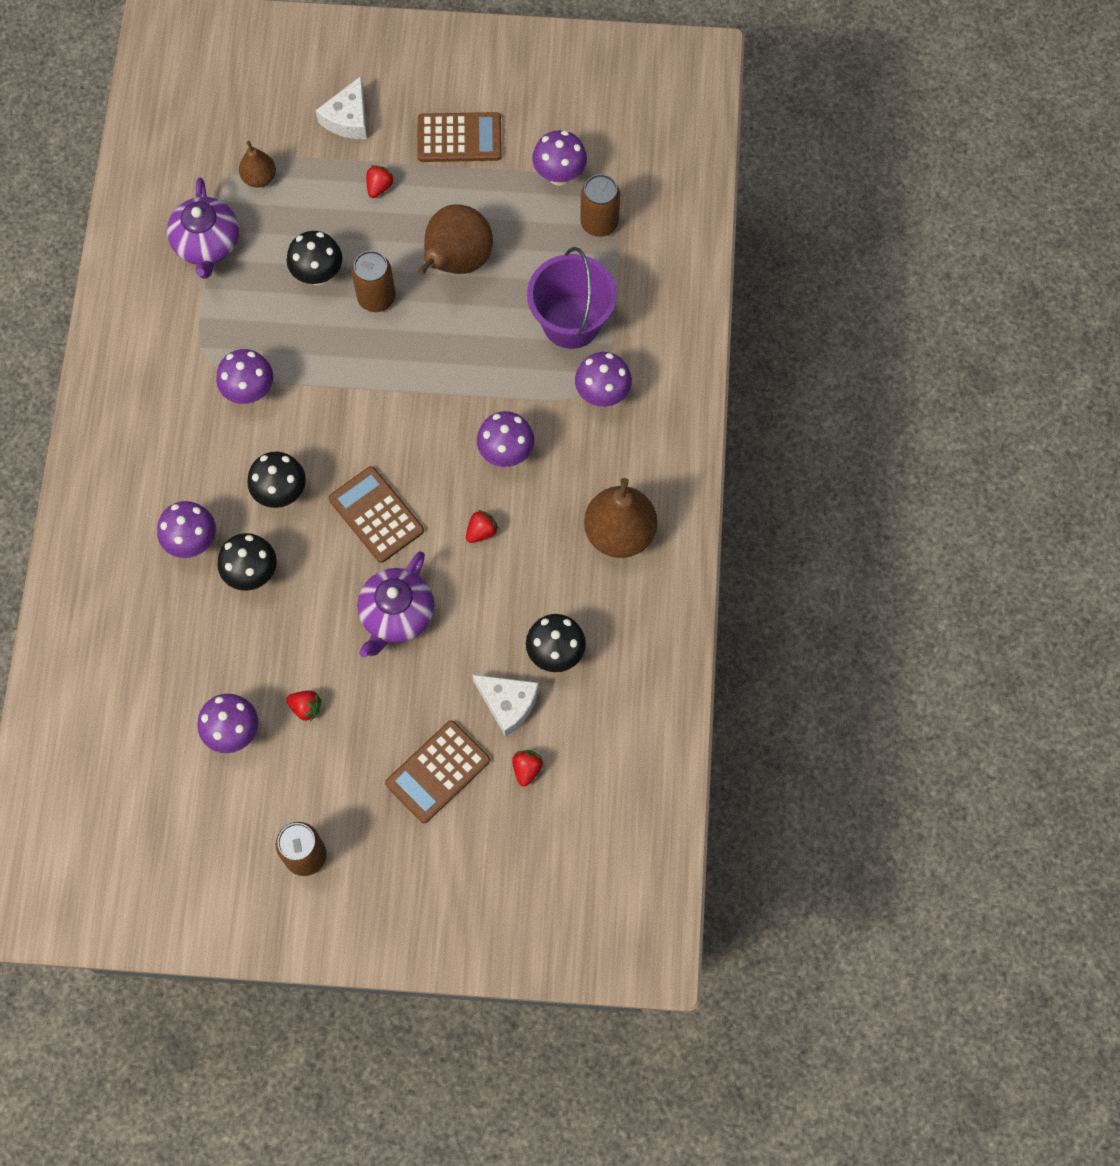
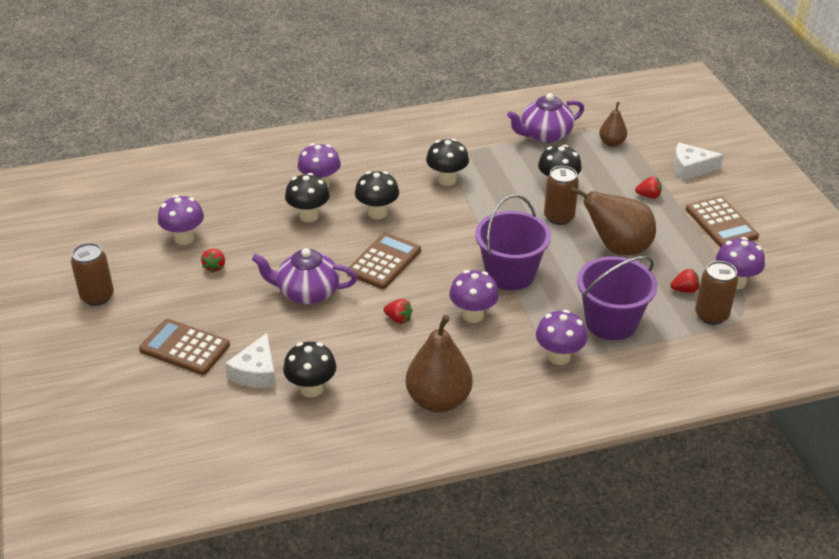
camera: 70 degrees right, 30 degrees down
purple mushroom [216,349,273,404] -> black mushroom [426,139,469,186]
red strawberry [512,750,543,787] -> red strawberry moved to [670,269,700,293]
none -> purple bucket [475,194,551,290]

